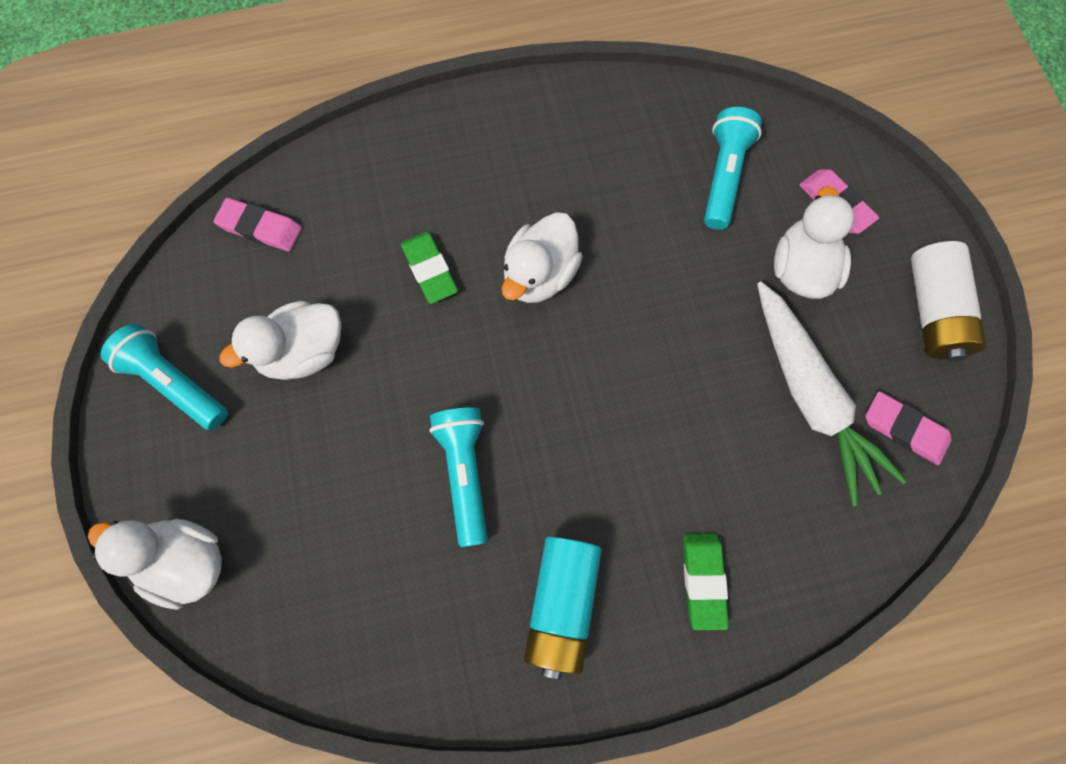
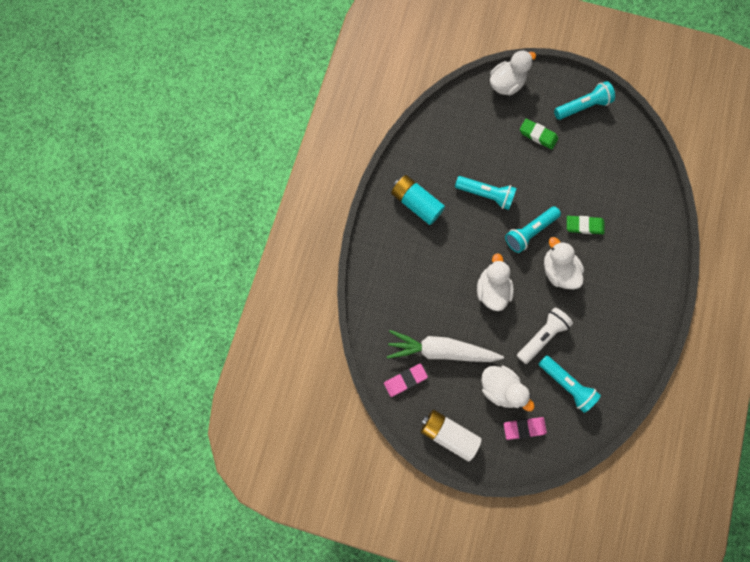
camera: 120 degrees right, 5 degrees up
pink eraser [214,198,302,251] -> none
white duck [219,301,341,380] -> white duck moved to [477,253,514,311]
green eraser [683,533,729,630] -> green eraser moved to [520,118,558,149]
none -> turquoise flashlight [505,207,561,253]
none -> white flashlight [517,308,573,364]

